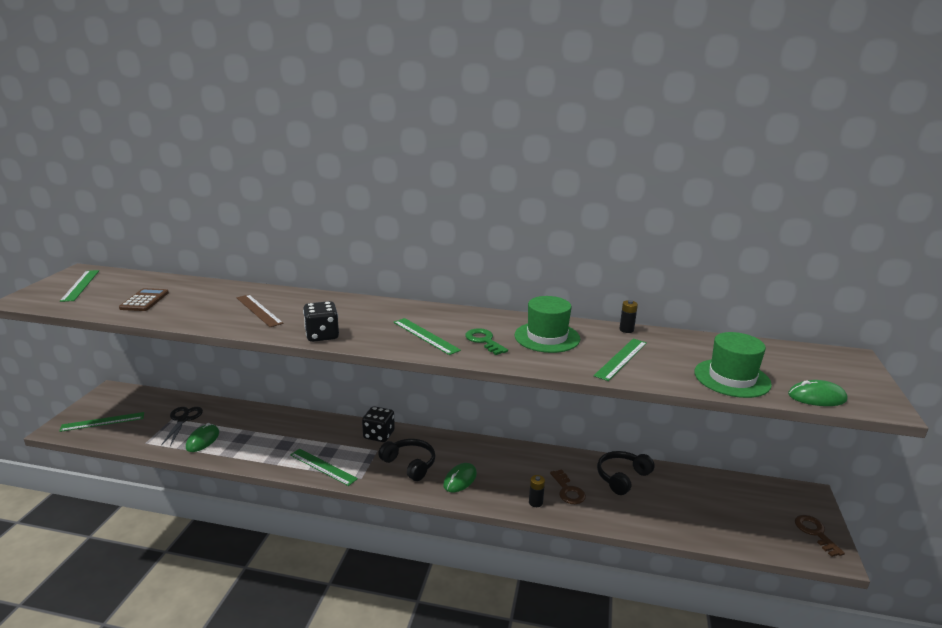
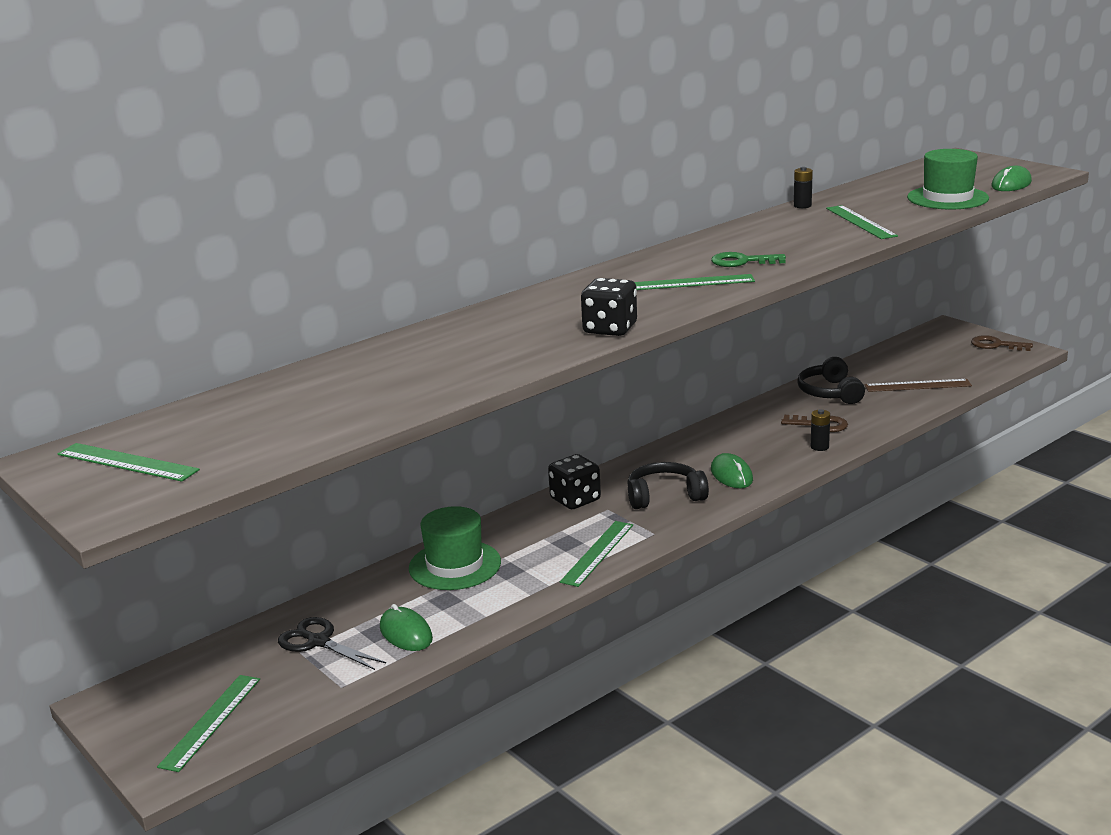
camera: 50 degrees left, 0 degrees up
brown calculator [119,288,169,311] -> none
brown ruler [236,295,283,327] -> brown ruler moved to [865,379,972,392]
green ruler [290,449,358,486] -> green ruler turned 45 degrees counterclockwise [560,521,633,587]
green hat [515,296,580,353] -> green hat moved to [409,506,501,590]

